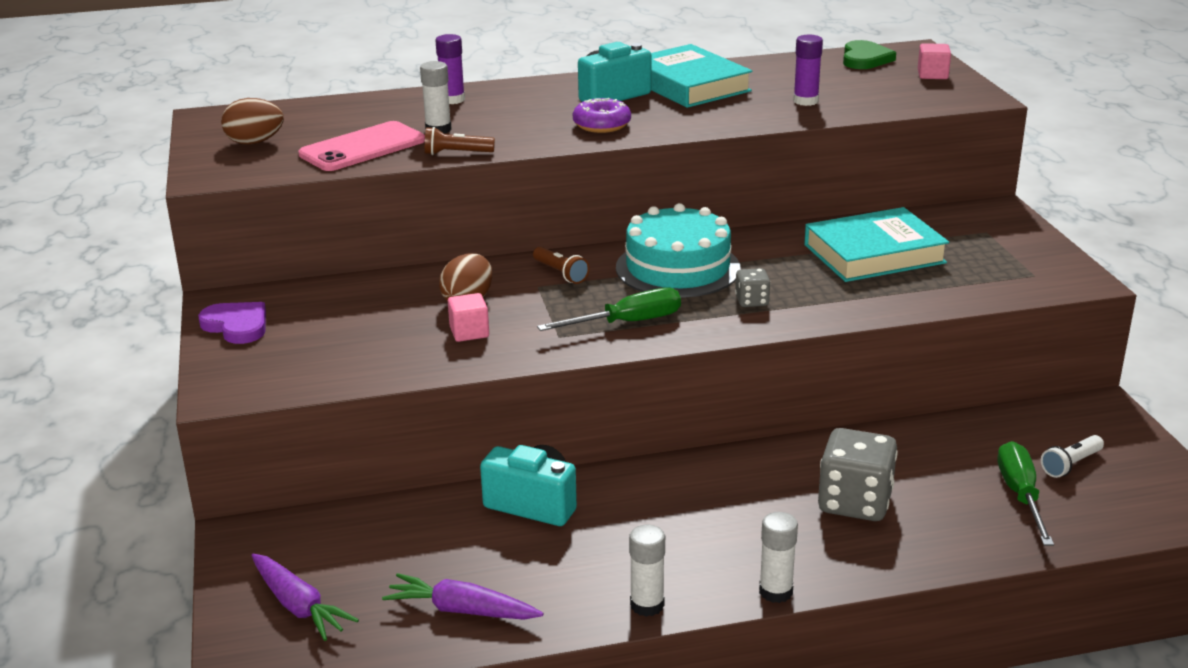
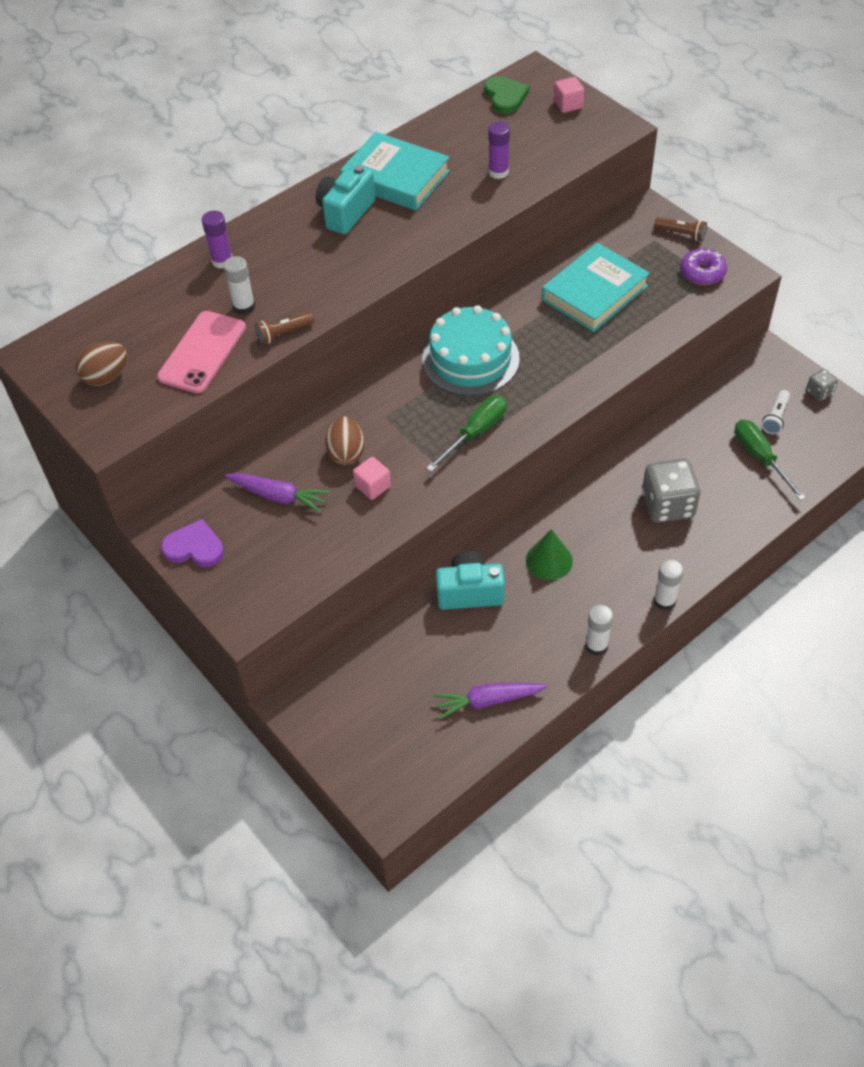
camera: 25 degrees left, 25 degrees up
purple carrot [251,554,359,641] -> purple carrot moved to [225,473,330,513]
brown flashlight [533,247,589,284] -> brown flashlight moved to [654,217,707,241]
purple donut [573,98,631,133] -> purple donut moved to [680,248,727,285]
grey dice [735,268,770,307] -> grey dice moved to [806,369,838,401]
none -> green cone [526,529,573,580]

